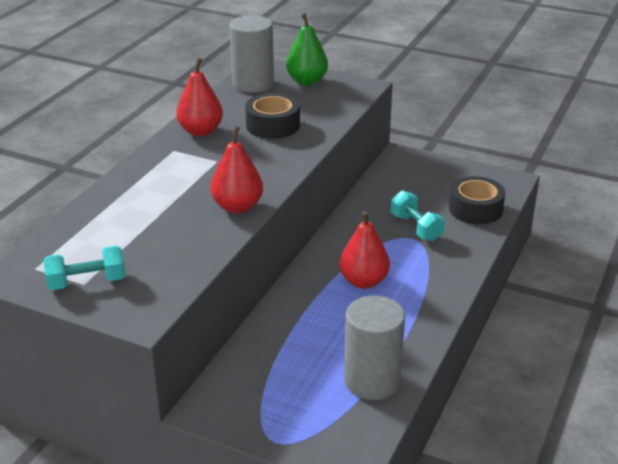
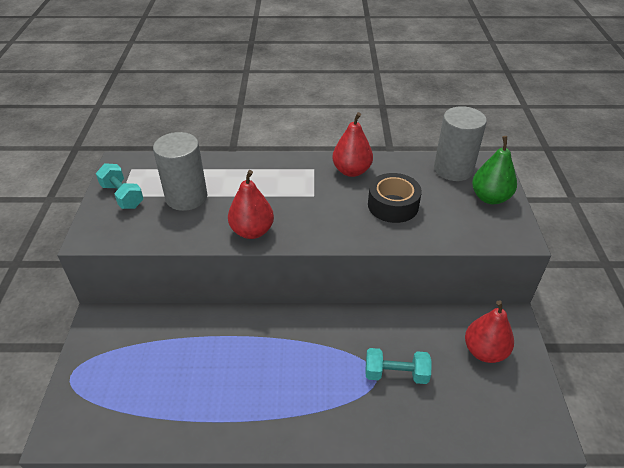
camera: 65 degrees right, 10 degrees up
red pear [339,211,390,289] -> red pear moved to [465,300,514,363]
grey cylinder [344,296,405,400] -> grey cylinder moved to [153,132,207,211]
turquoise dumbbell [391,190,445,241] -> turquoise dumbbell turned 60 degrees clockwise [365,348,432,384]
black tape [449,176,505,224] -> none

